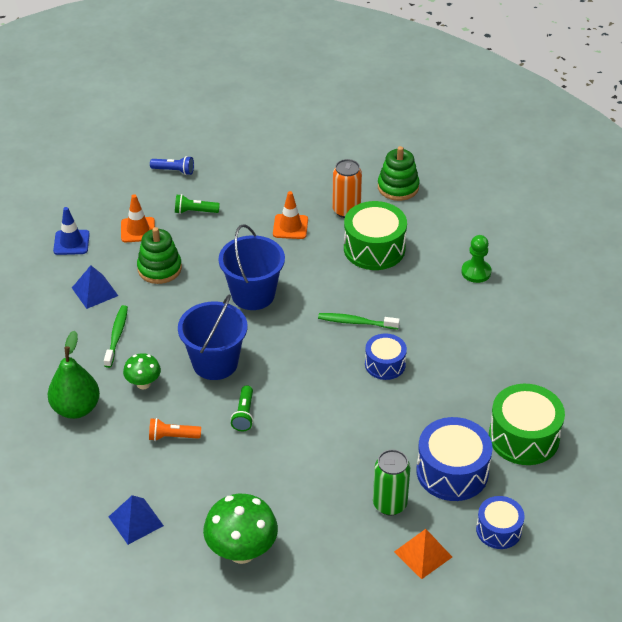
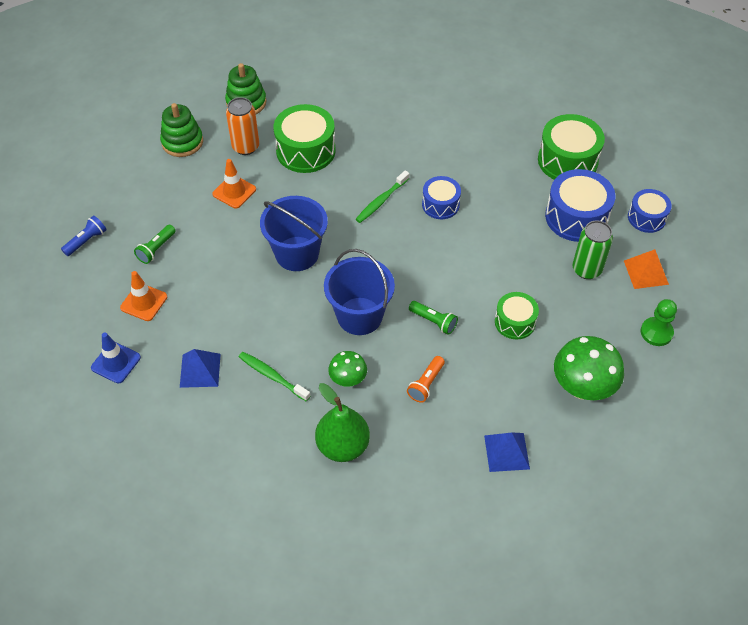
camera: 60 degrees left, 10 degrees up
green stacking toy [137,227,182,284] -> green stacking toy moved to [160,103,203,157]
green pawn [461,235,491,283] -> green pawn moved to [641,299,677,346]
none -> green drum [495,292,539,339]

